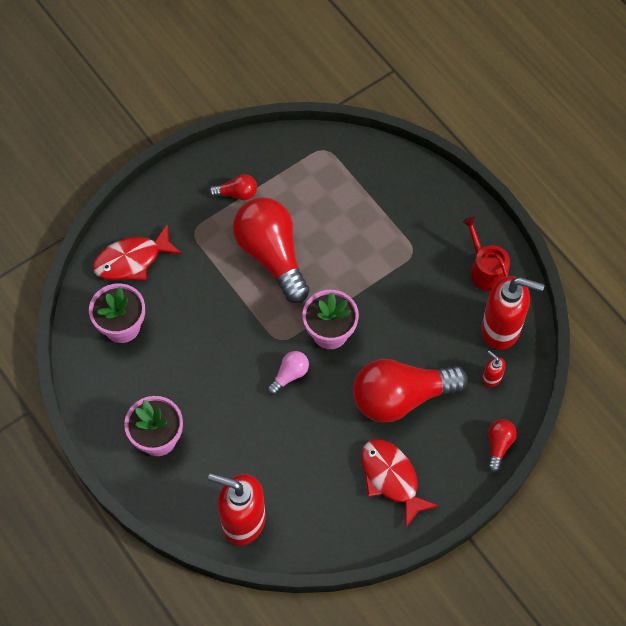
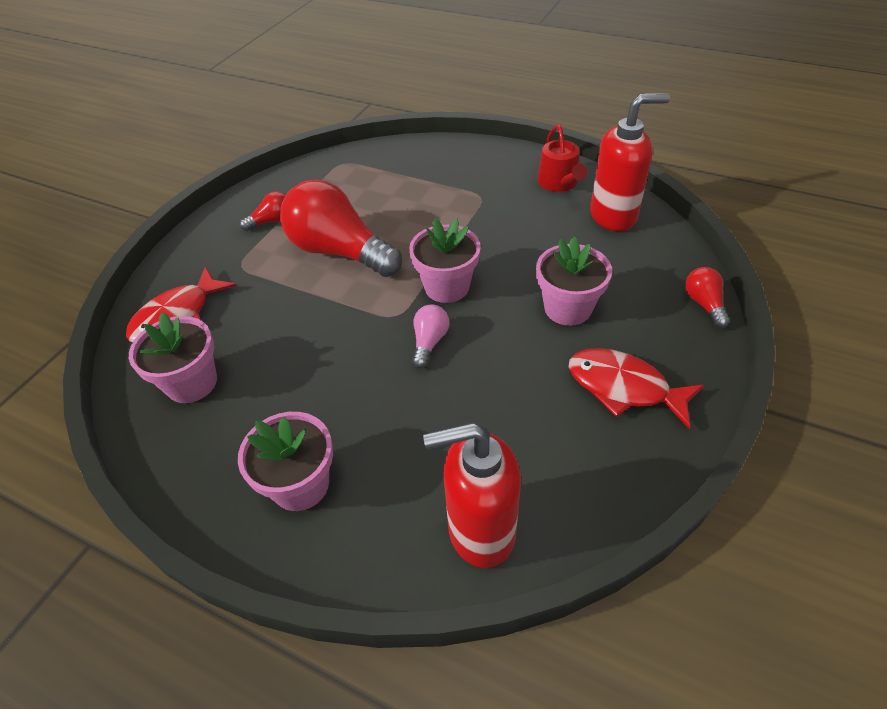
camera: 25 degrees left, 15 degrees down
red light bulb [353,359,468,423] -> pink flower pot [536,236,612,326]
red watering can [462,217,510,292] -> red watering can turned 135 degrees counterclockwise [537,125,588,192]
red soap dispenser [482,350,506,387] -> none

